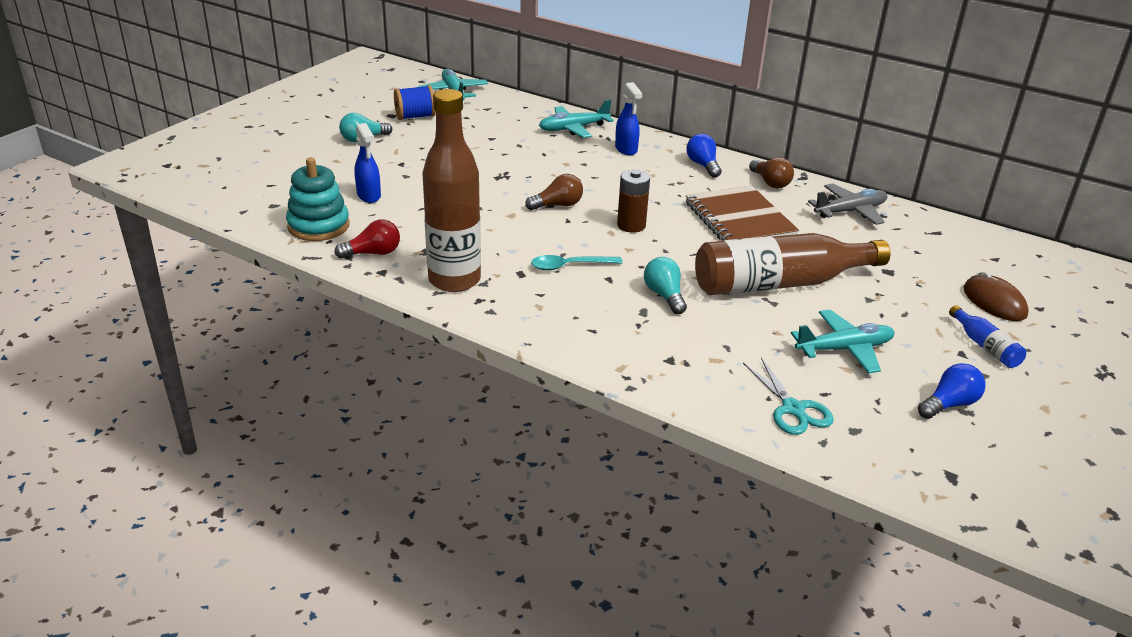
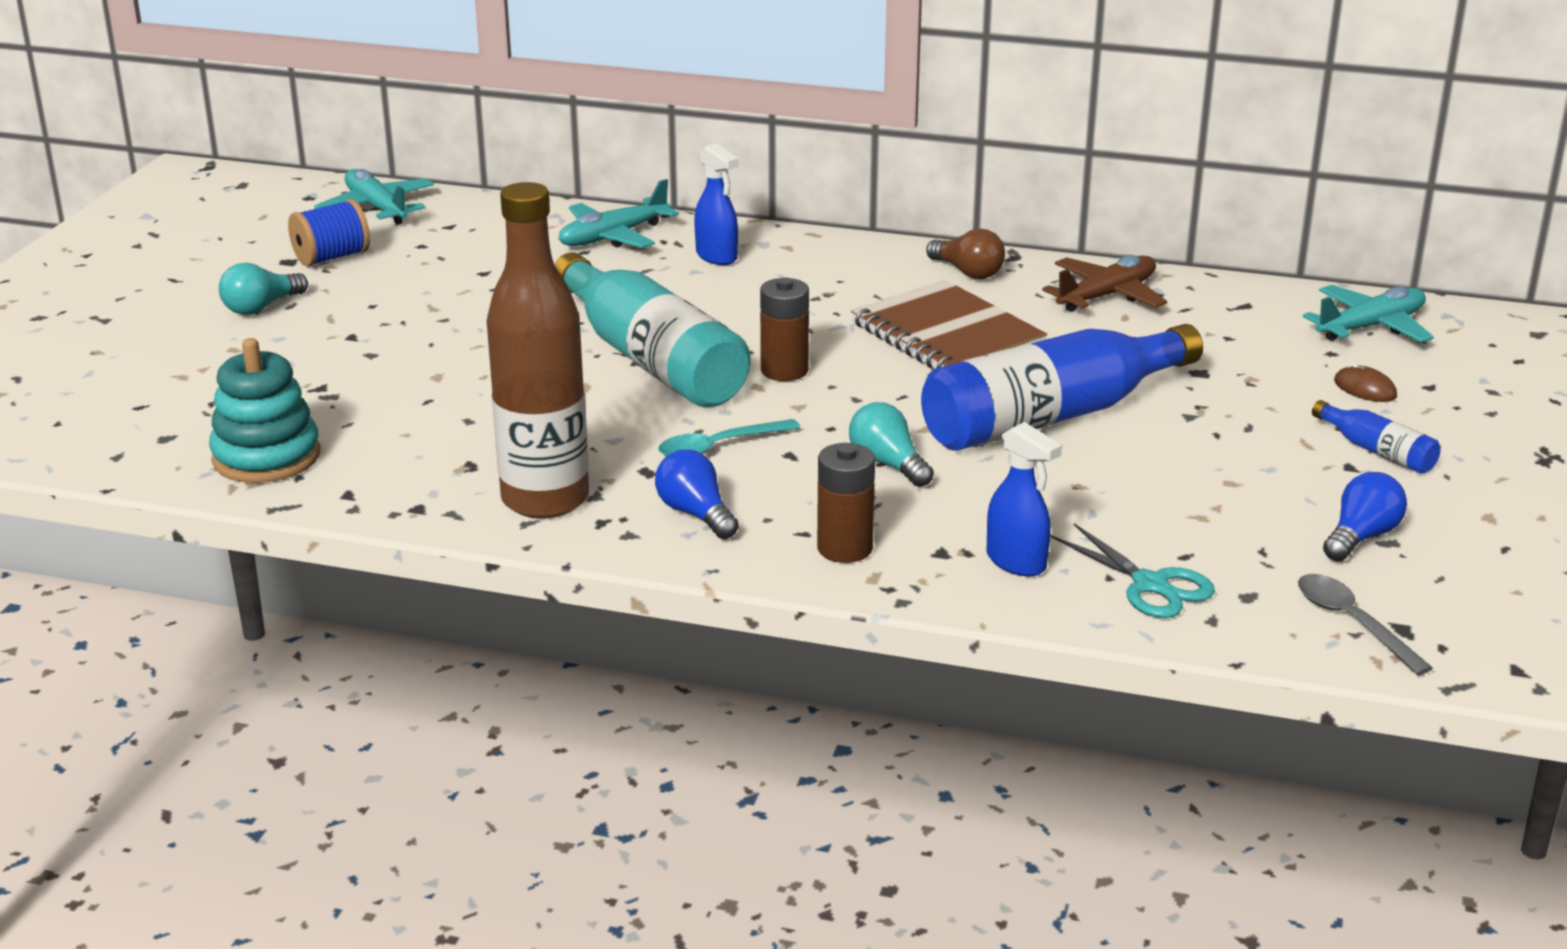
camera: 15 degrees left, 5 degrees down
red light bulb [334,220,400,259] -> none
blue spray bottle [354,123,381,203] -> blue spray bottle moved to [987,422,1062,577]
brown light bulb [525,174,583,210] -> turquoise bottle [554,253,751,408]
blue light bulb [686,134,721,178] -> blue light bulb moved to [655,449,739,539]
brown bottle [695,233,890,295] -> blue bottle [921,324,1203,451]
turquoise plane [791,310,895,373] -> turquoise plane moved to [1303,285,1434,343]
grey plane [808,184,888,225] -> brown plane [1042,255,1167,312]
brown mouse [964,271,1029,321] -> brown mouse [1334,362,1397,402], size x0.61
none -> brown battery [817,443,875,563]
none -> grey spoon [1298,574,1433,675]

